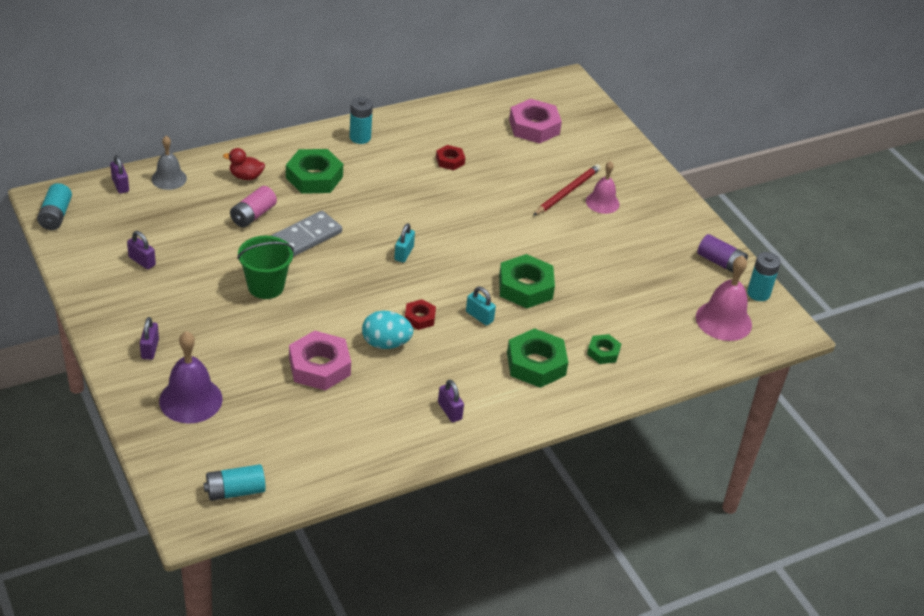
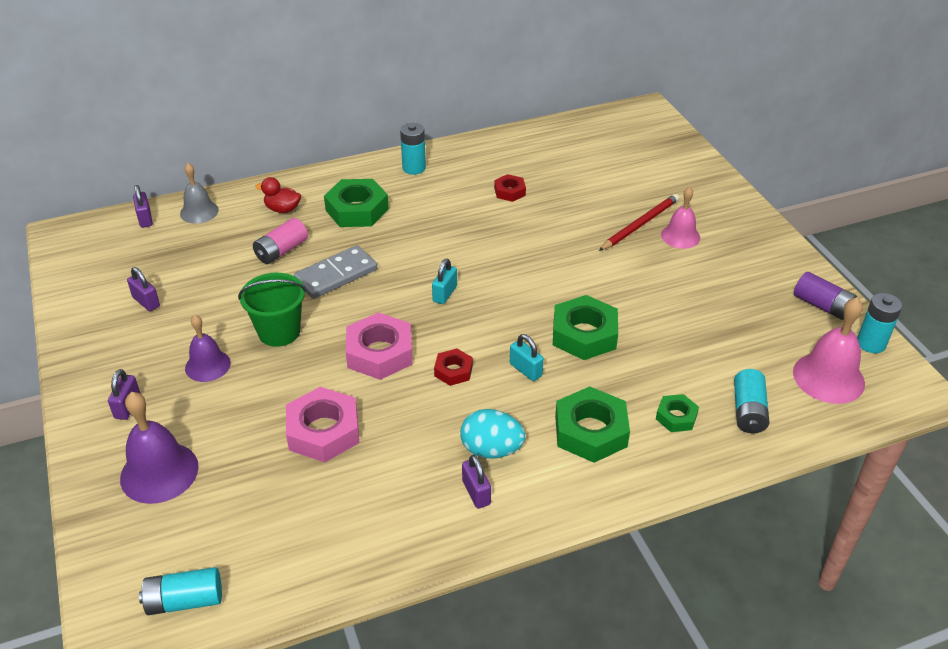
camera: 10 degrees right, 0 degrees up
turquoise battery [37,183,72,230] -> turquoise battery moved to [734,369,770,433]
turquoise egg [362,311,413,349] -> turquoise egg moved to [460,409,525,459]
pink nut [509,99,562,143] -> pink nut moved to [346,312,413,380]
none -> purple bell [185,315,231,382]

